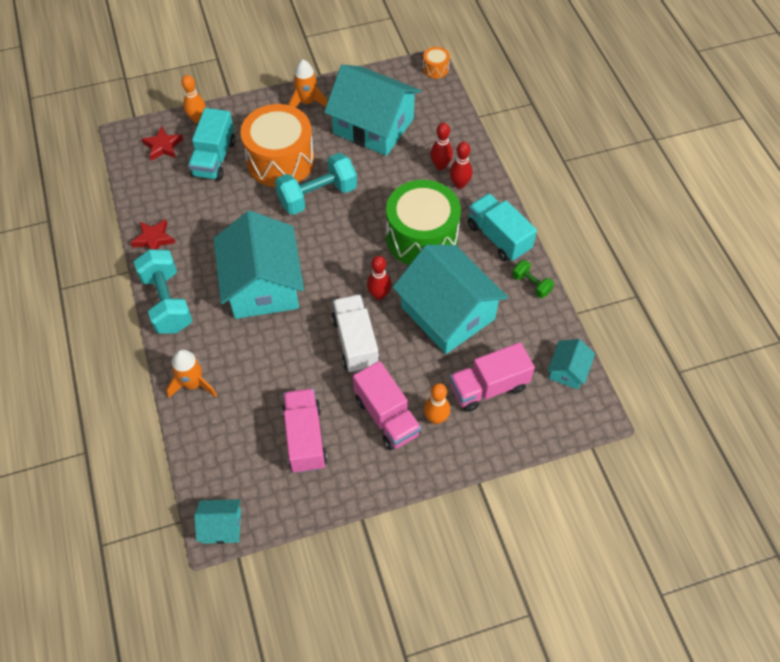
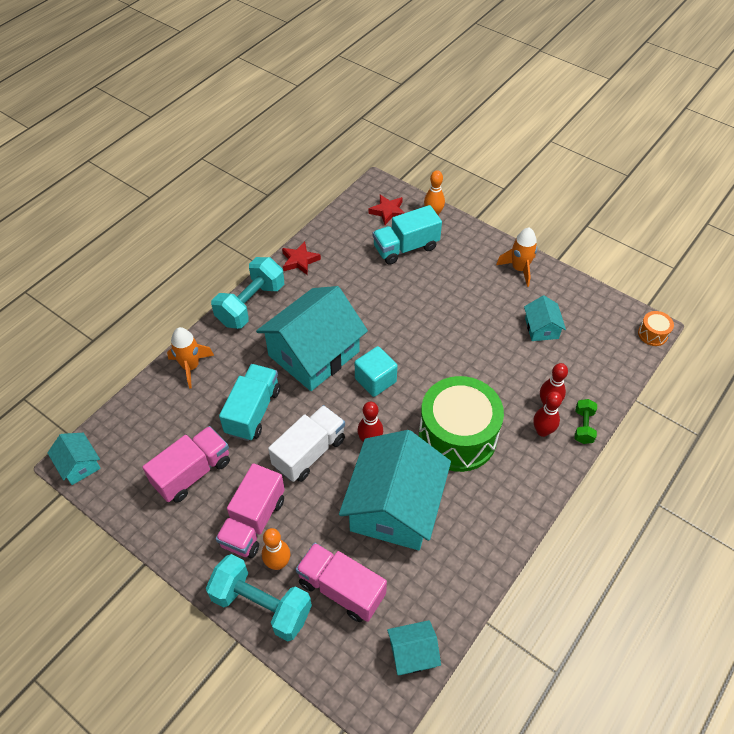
camera: 55 degrees right, 5 degrees down
orange drum [240,104,315,187] -> none
turquoise dumbbell [275,153,357,215] -> turquoise dumbbell moved to [206,554,312,641]
turquoise house [324,65,421,156] -> turquoise house [524,296,566,341], size x0.45
turquoise truck [468,193,537,261] -> turquoise truck moved to [219,364,280,441]
green dumbbell [512,260,554,298] -> green dumbbell moved to [575,399,597,444]
none -> turquoise cube [355,346,398,397]

